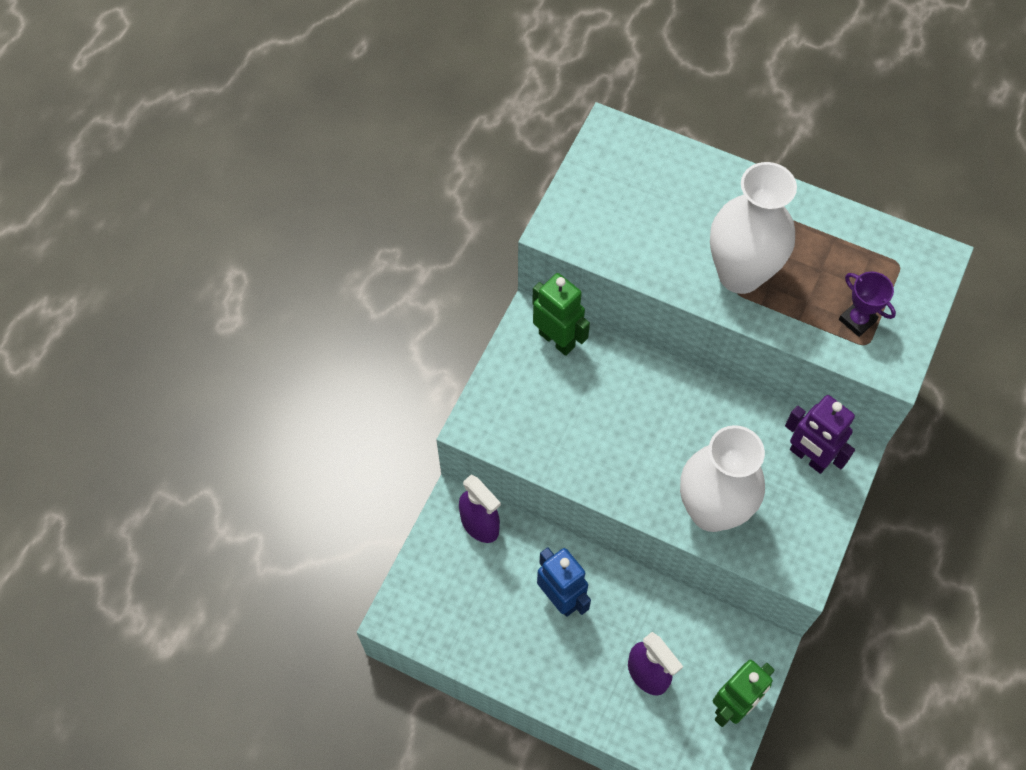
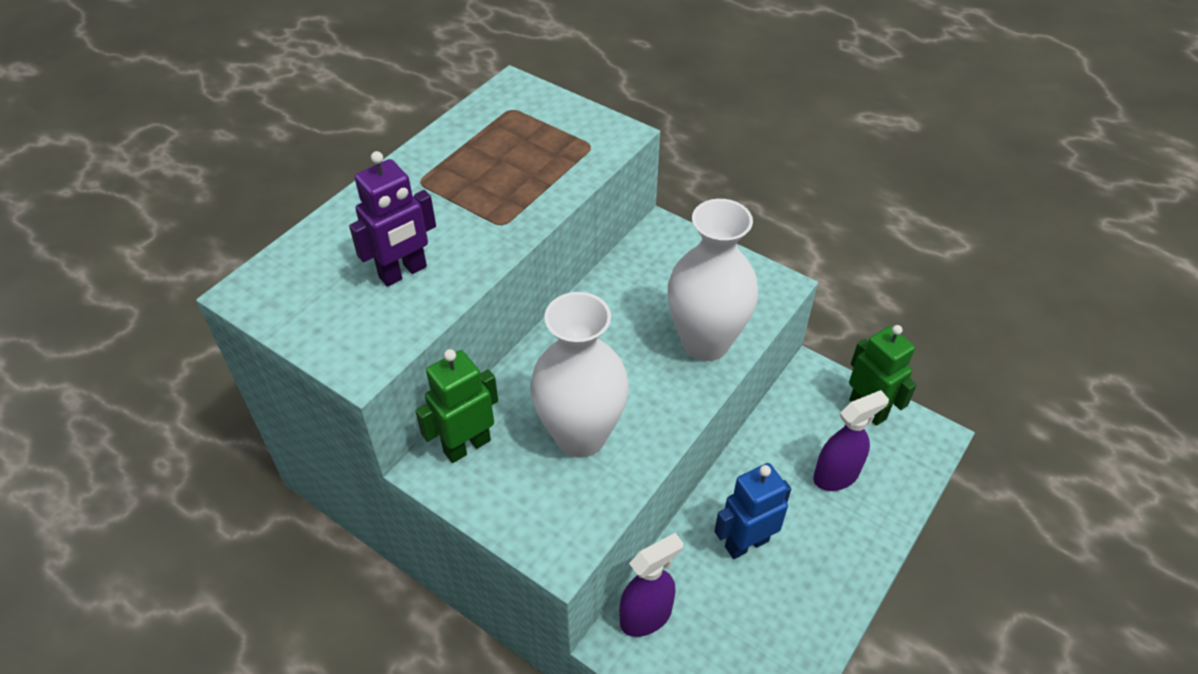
camera: 80 degrees left, 15 degrees down
white vase [710,162,797,294] -> white vase moved to [530,292,629,458]
purple robot [785,395,855,474] -> purple robot moved to [349,151,436,287]
purple trophy [839,271,896,337] -> none

